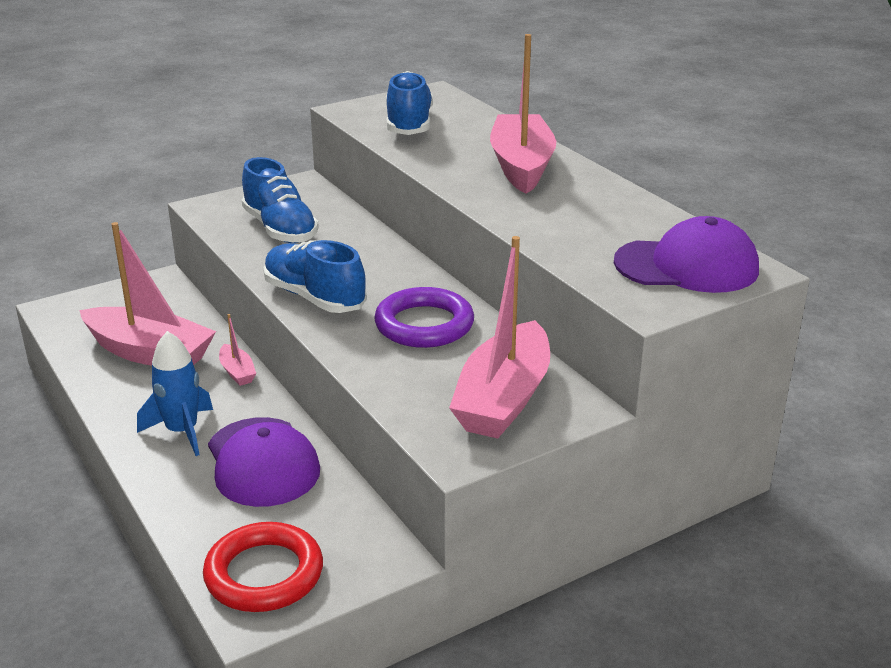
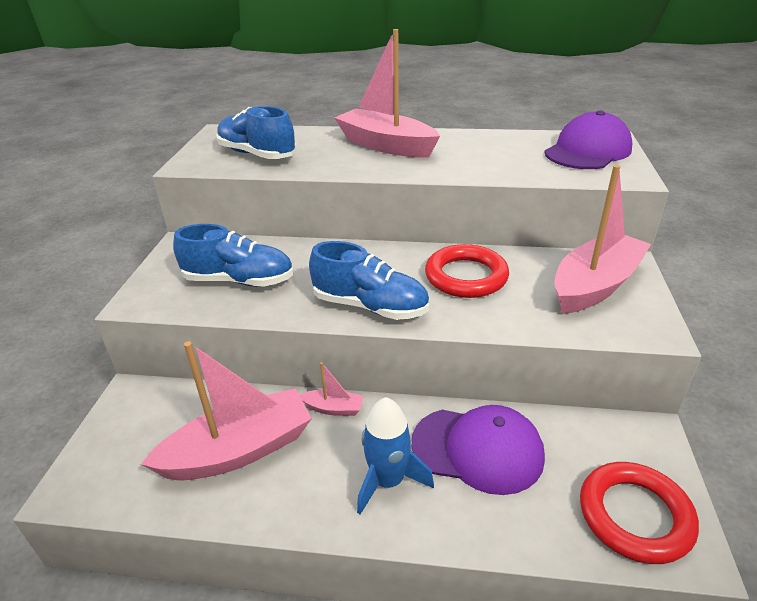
camera: 50 degrees left, 5 degrees up
blue shoe [263,240,367,313] -> blue shoe turned 150 degrees counterclockwise [309,241,429,320]
purple ring [374,287,474,348] -> red ring [425,244,509,298]
pink boat [449,236,550,439] -> pink boat turned 105 degrees counterclockwise [554,165,651,314]

